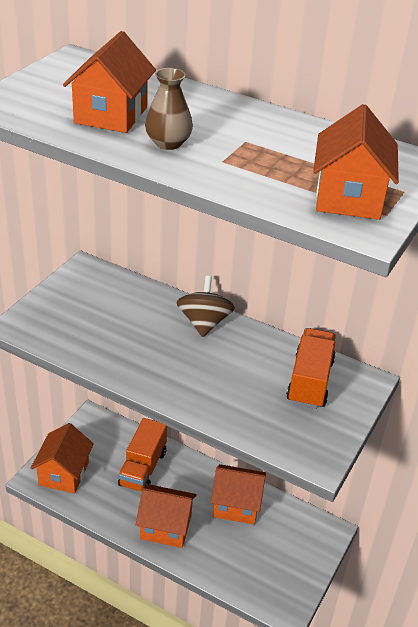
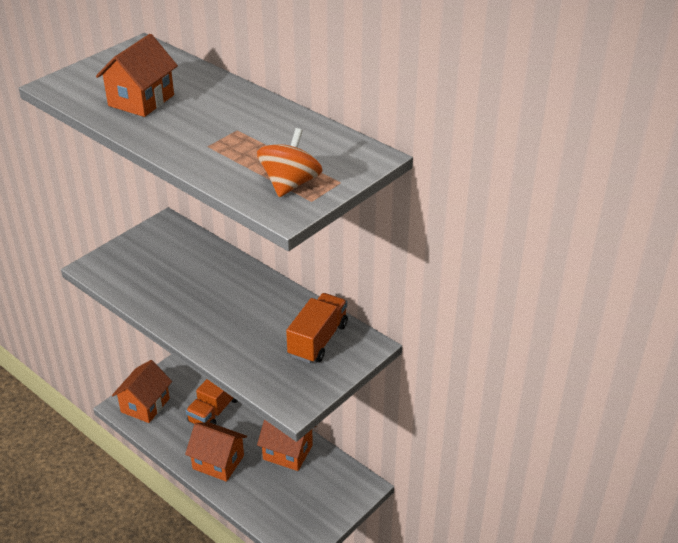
camera: 15 degrees right, 0 degrees up
brown vase [145,68,193,150] -> none
brown spinning top [177,276,235,337] -> none
orange house [313,104,399,220] -> orange spinning top [257,128,323,197]

